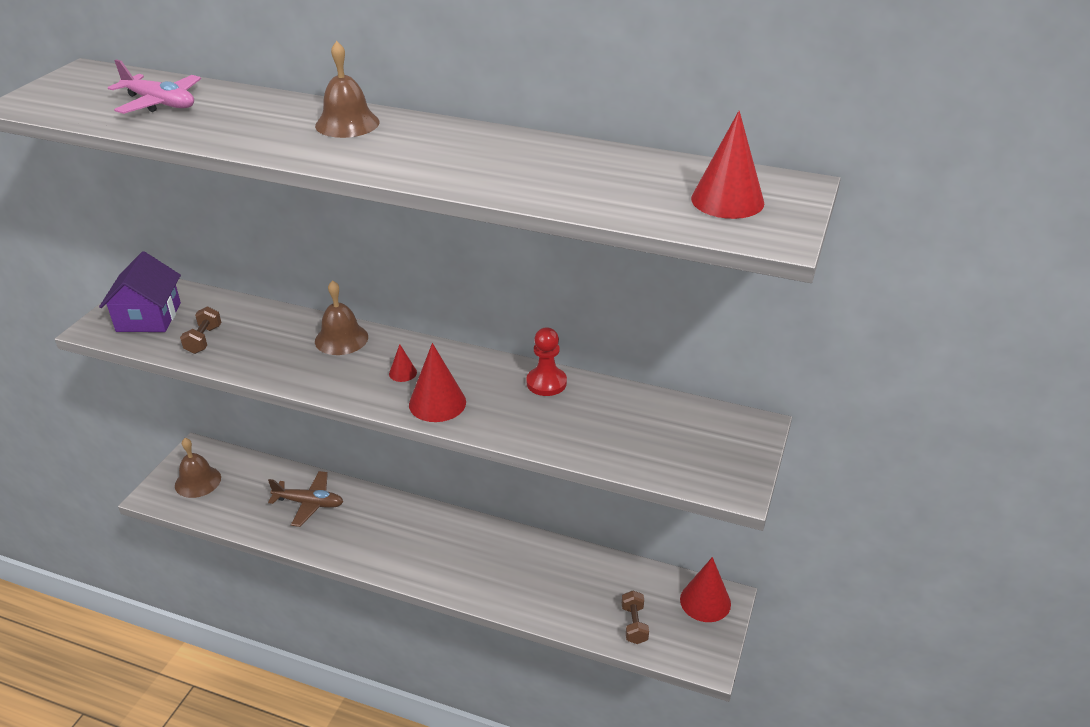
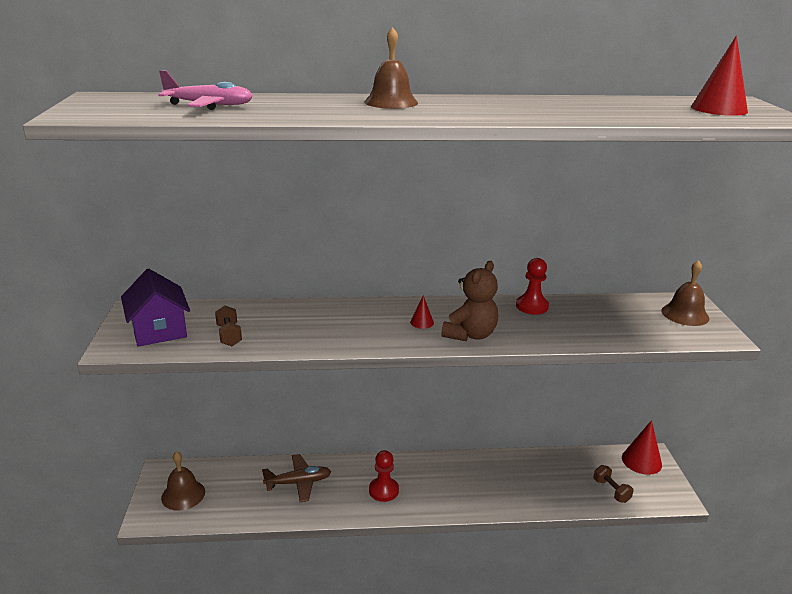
camera: 25 degrees left, 10 degrees down
brown bell [315,280,368,355] -> brown bell moved to [661,260,710,326]
red cone [409,343,466,422] -> brown teddy bear [441,261,498,341]
none -> red pawn [369,450,399,502]

